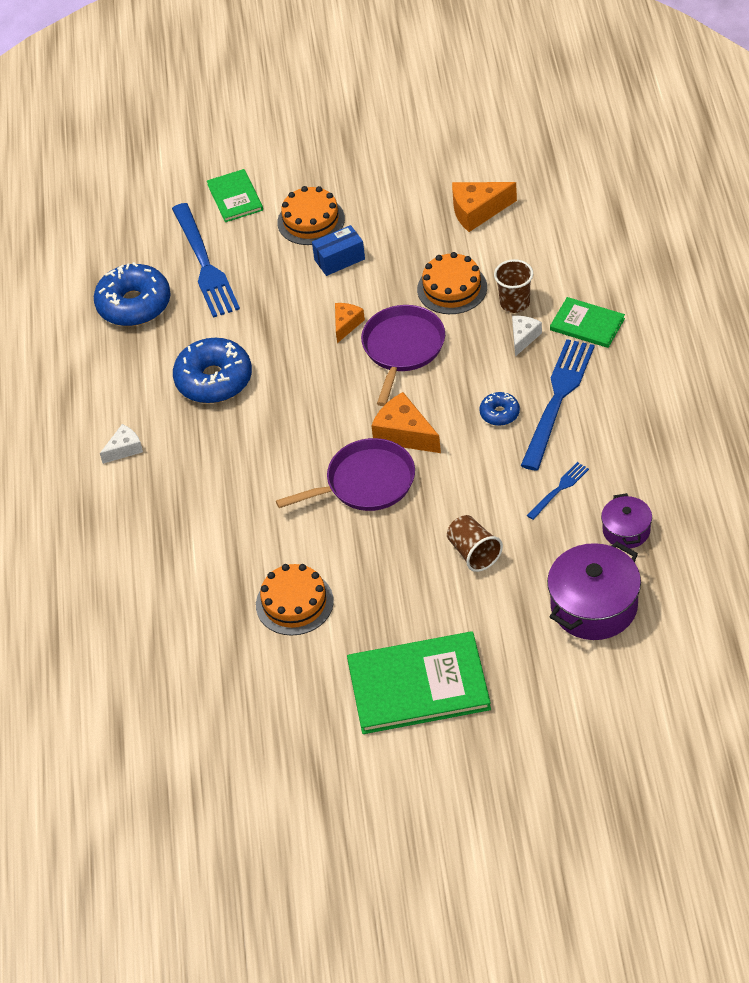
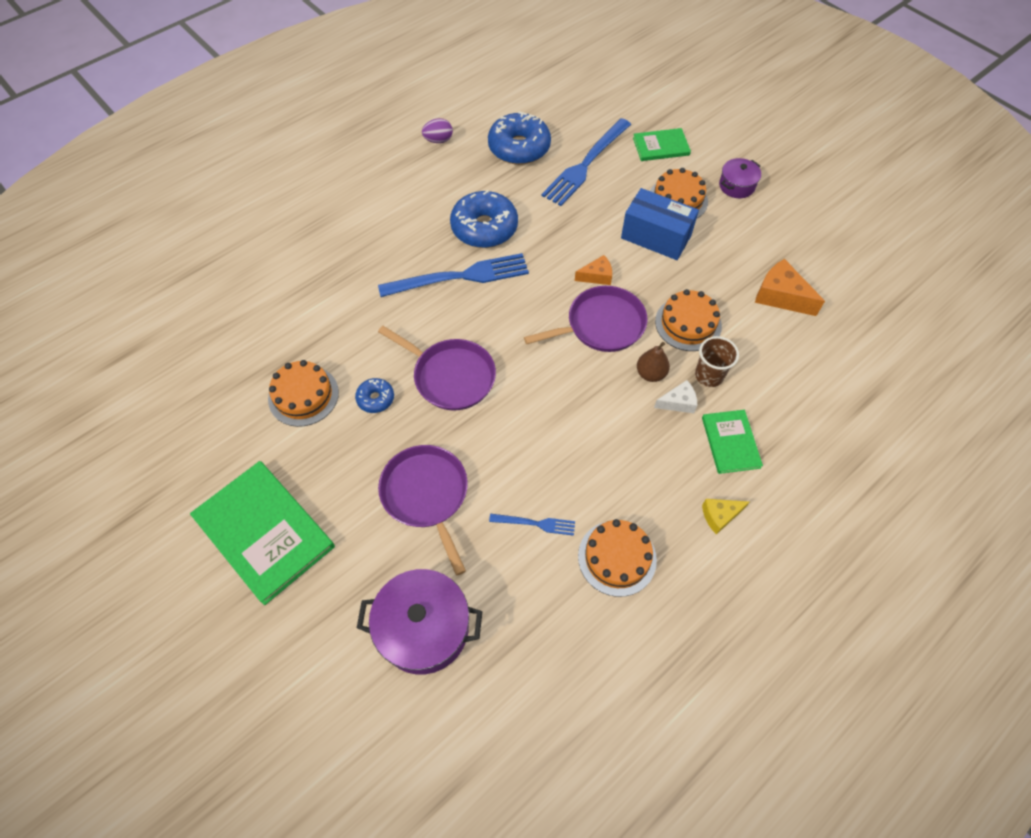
camera: 50 degrees right, 10 degrees up
white cheese [100,424,143,464] -> none
green book [207,169,263,222] -> green book turned 45 degrees clockwise [633,128,691,161]
blue box [312,225,365,276] -> blue box [621,188,699,260], size x1.56
orange cheese [371,392,441,453] -> none
brown cup [447,515,503,572] -> purple pan [378,445,468,575]
blue donut [479,392,520,426] -> blue donut moved to [355,378,394,413]
blue fork [521,339,595,471] -> blue fork moved to [378,253,529,297]
purple pot [601,493,652,549] -> purple pot moved to [719,158,761,198]
none -> purple egg [422,118,453,143]
none -> orange cake [578,519,657,597]
none -> brown pear [637,342,670,382]
none -> yellow cheese [702,499,749,535]

